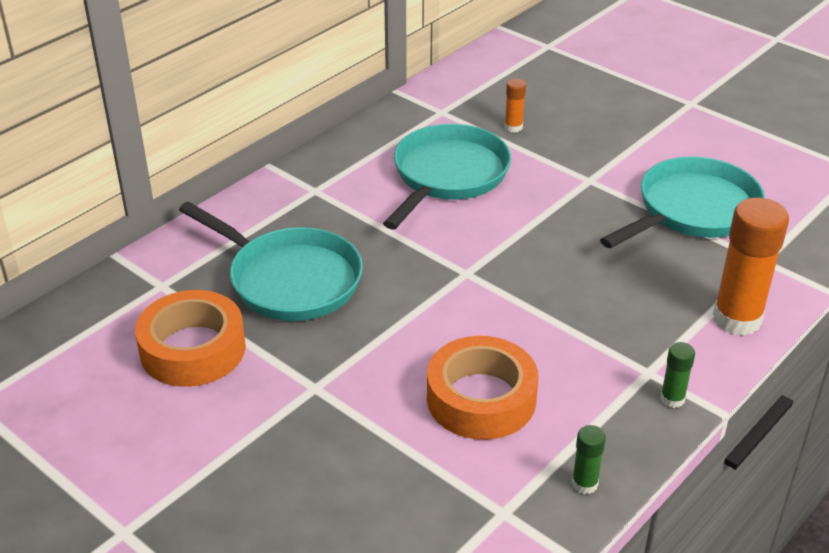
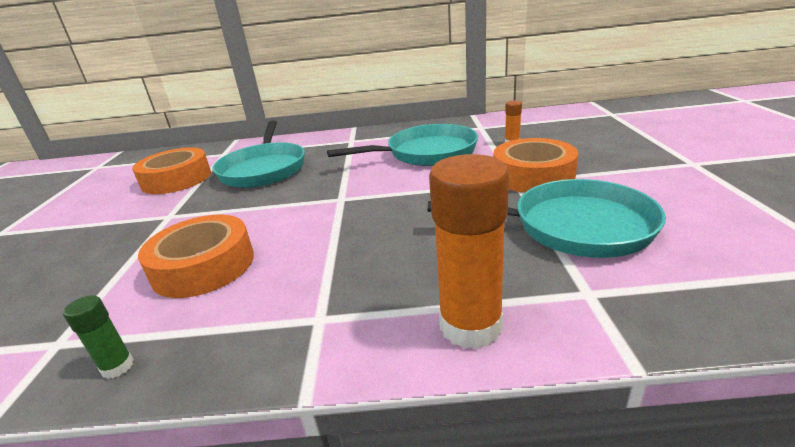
camera: 50 degrees right, 10 degrees down
green glue stick [660,342,695,408] -> none
none -> orange tape [493,138,578,193]

